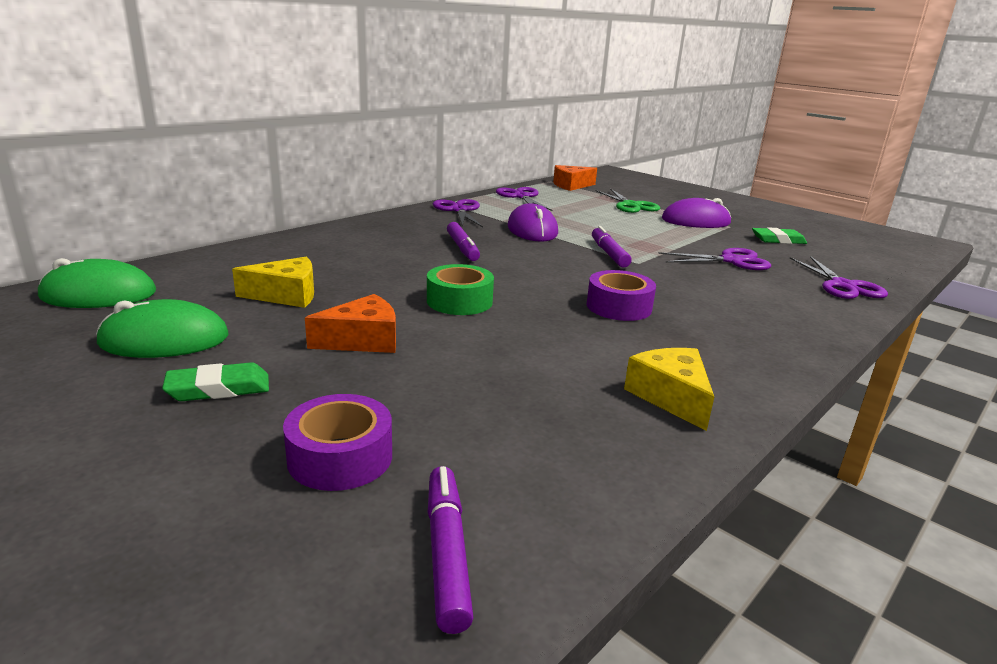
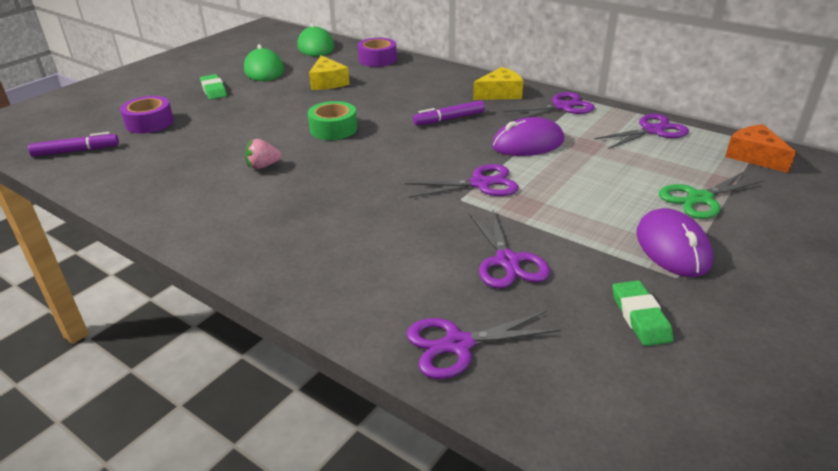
camera: 85 degrees right, 10 degrees up
orange cheese [305,294,396,353] -> none
purple tape [587,270,656,321] -> purple tape moved to [358,38,397,67]
purple marker [592,226,632,268] -> purple scissors [405,164,519,198]
yellow cheese [624,348,714,431] -> yellow cheese moved to [473,67,523,100]
none -> pink strawberry [245,139,282,169]

